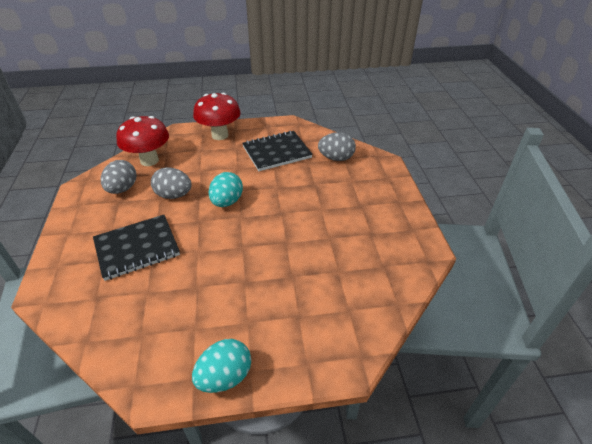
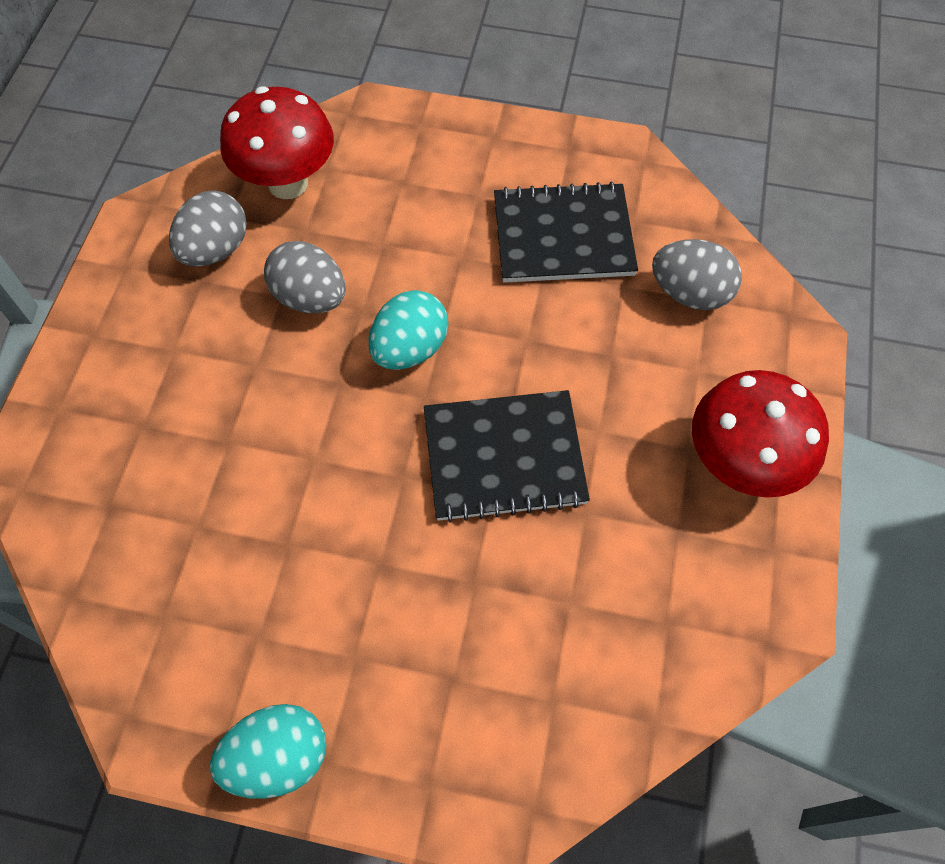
camera: 20 degrees right, 20 degrees up
black notebook [93,215,180,281] -> black notebook moved to [424,390,590,523]
red mushroom [193,93,241,140] -> red mushroom moved to [692,370,829,498]

